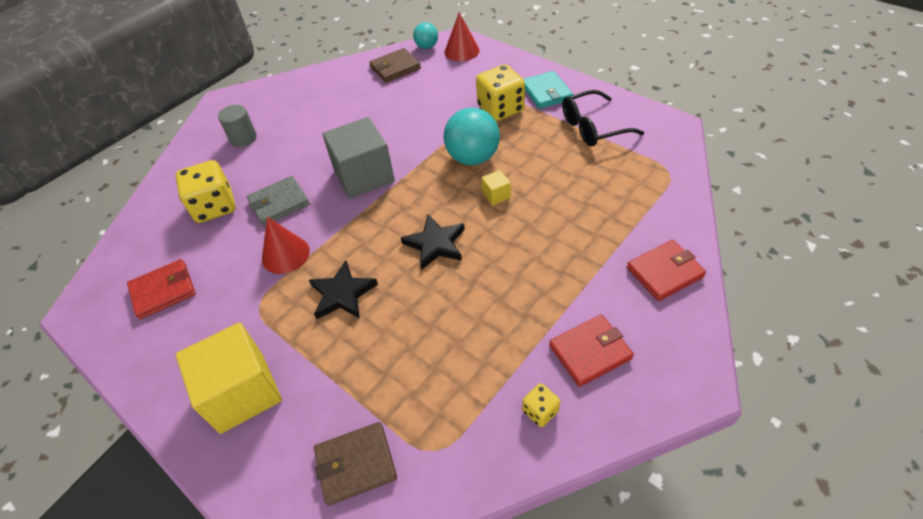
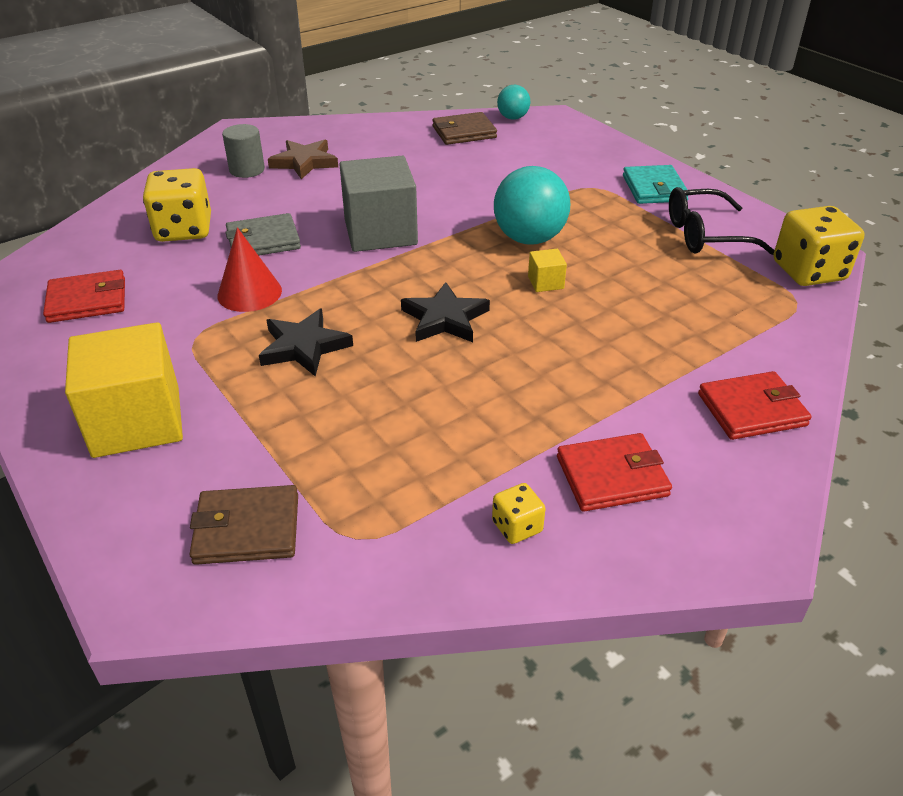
camera: 10 degrees right, 10 degrees down
red cone [444,12,480,62] -> none
yellow dice [476,65,525,121] -> yellow dice moved to [774,206,865,286]
none -> brown star [268,140,338,179]

